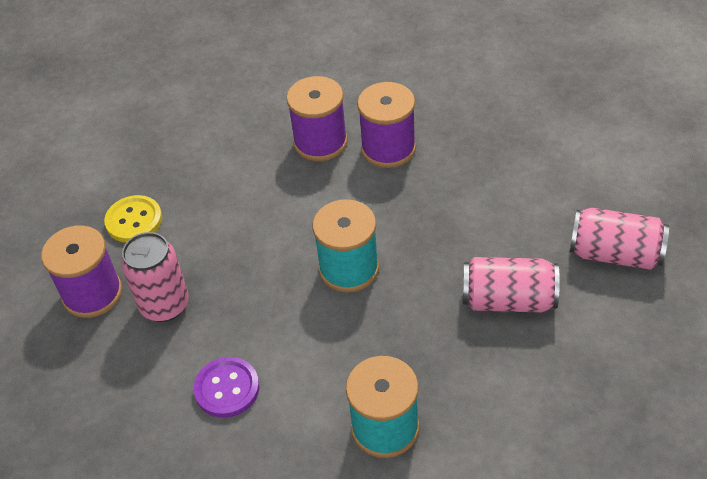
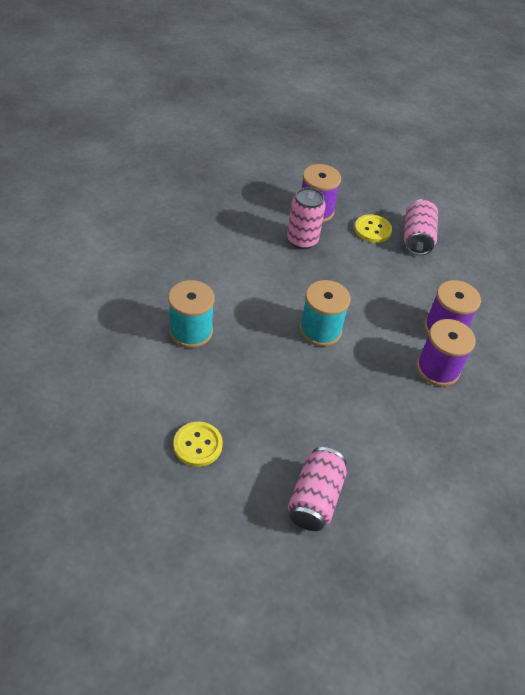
camera: 85 degrees right, 0 degrees up
purple button [194,357,260,418] -> none
pink can [463,257,560,313] -> pink can moved to [404,199,438,255]
none -> yellow button [173,422,223,467]

